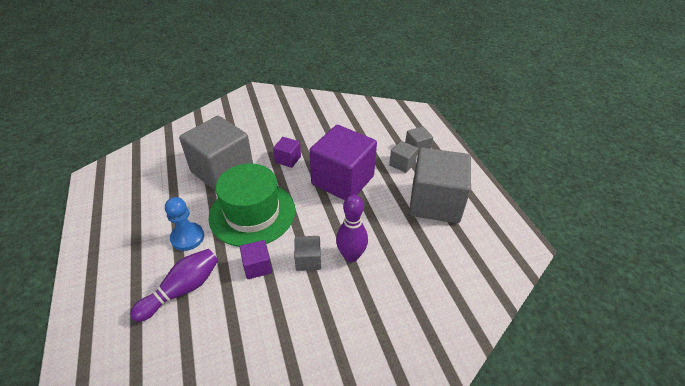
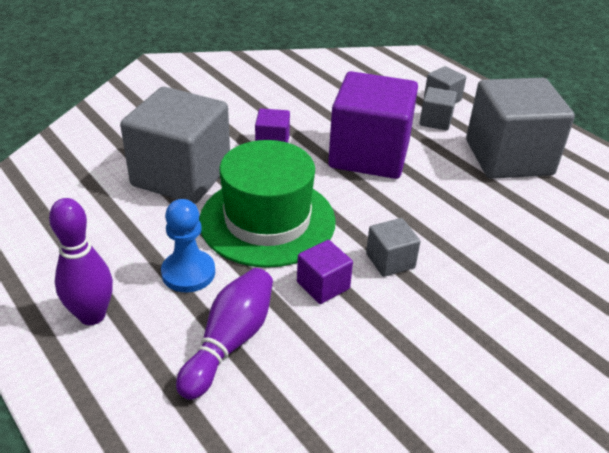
camera: 20 degrees left, 5 degrees down
purple bowling pin [336,195,368,262] -> purple bowling pin moved to [49,198,113,325]

